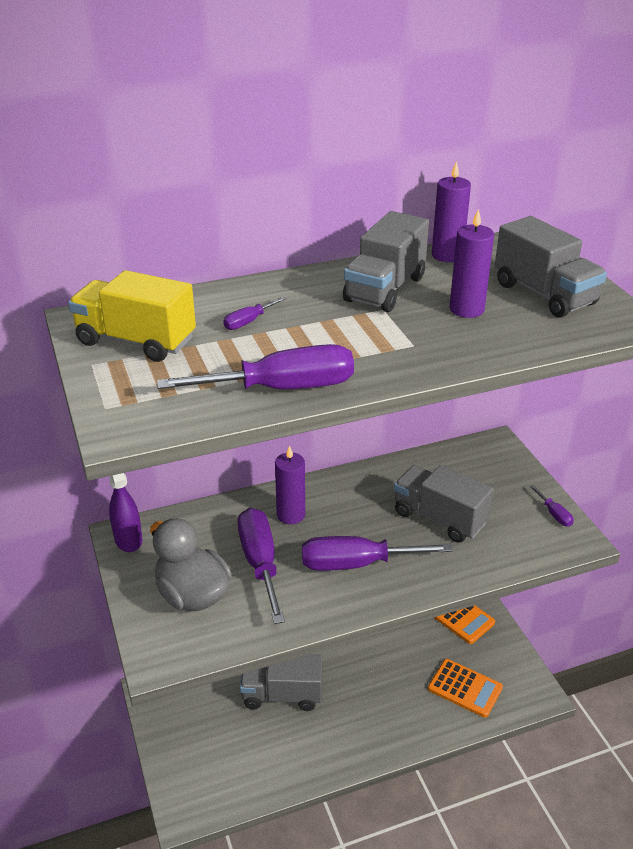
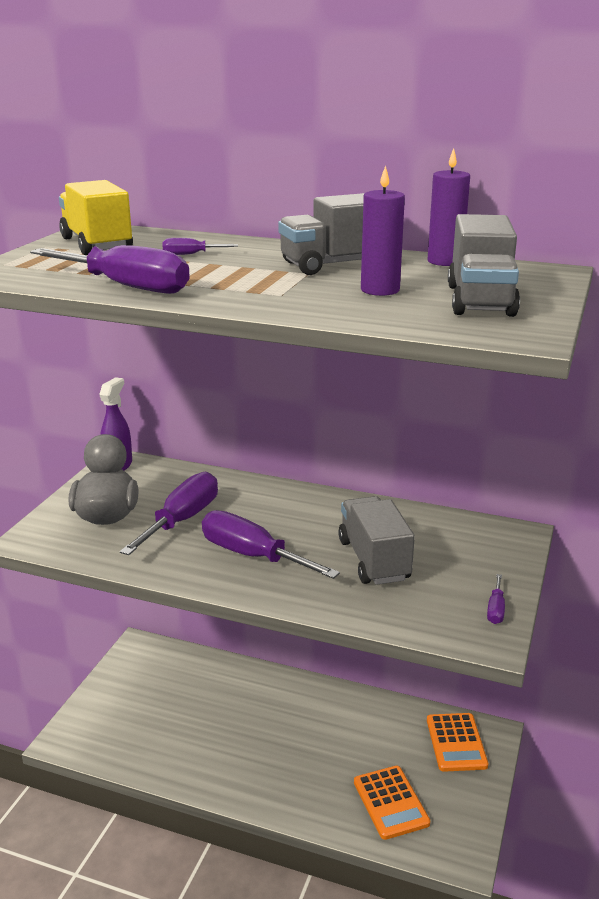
camera: 40 degrees right, 10 degrees down
grey truck [240,654,323,711] -> none
purple candle [275,445,305,524] -> none

